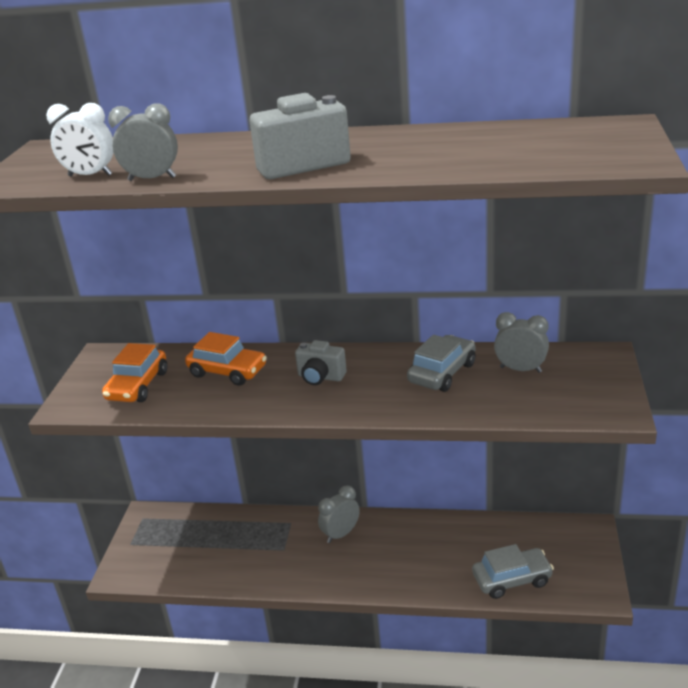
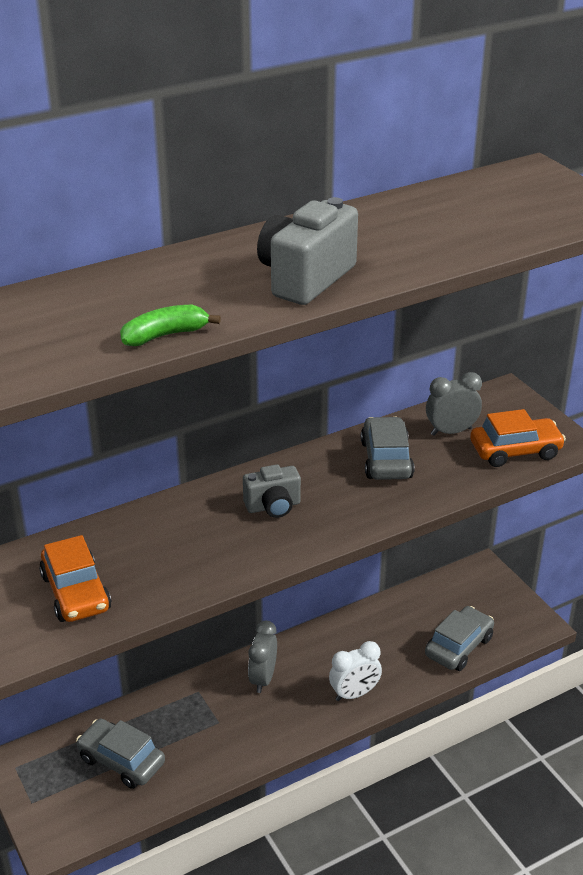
camera: 40 degrees left, 5 degrees up
white clock [46,103,114,176] -> white clock moved to [329,641,382,701]
grey clock [108,103,178,181] -> green banana [120,304,221,346]
orange car [185,332,267,386] -> orange car moved to [470,409,566,467]
none -> grey car [76,719,165,789]

